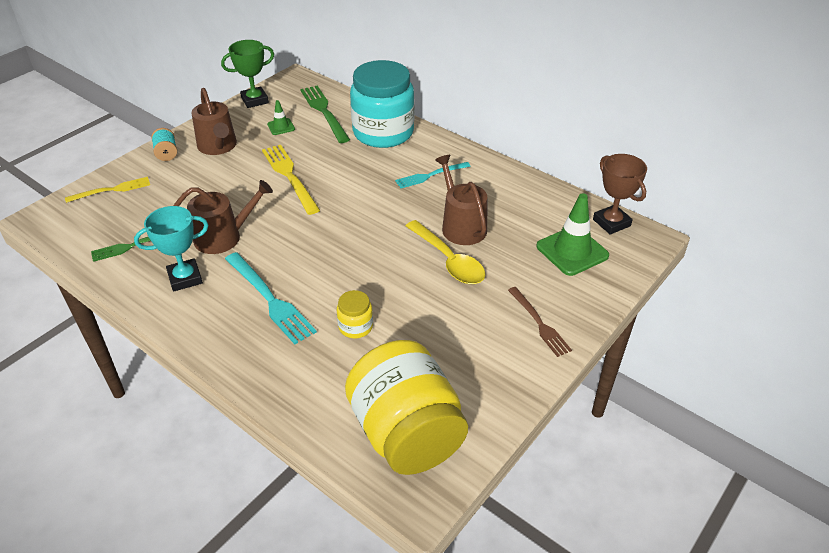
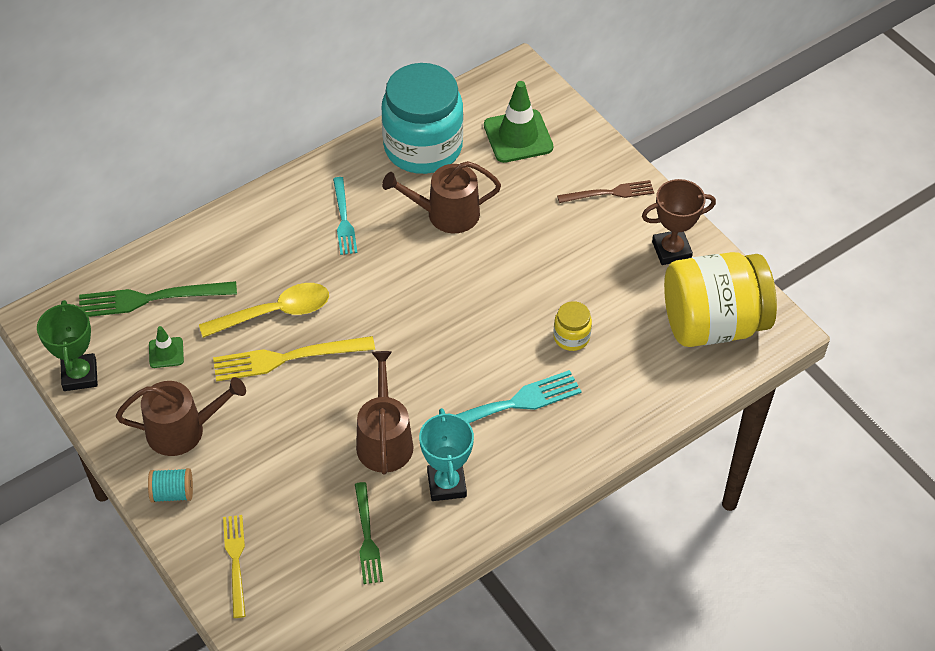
camera: 75 degrees left, 10 degrees up
turquoise jar [350,60,414,148] -> turquoise jar moved to [381,63,463,174]
yellow spoon [406,220,485,284] -> yellow spoon moved to [199,283,329,338]
brown trophy [593,154,647,235] -> brown trophy moved to [642,179,716,265]

